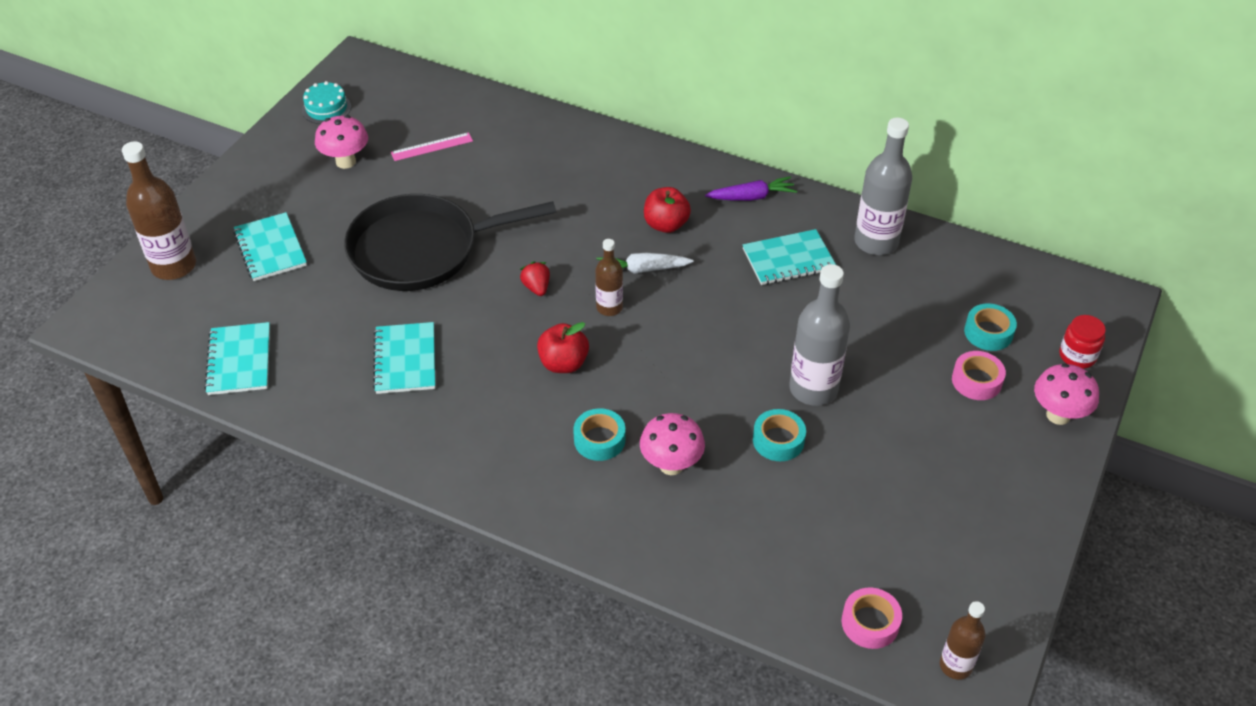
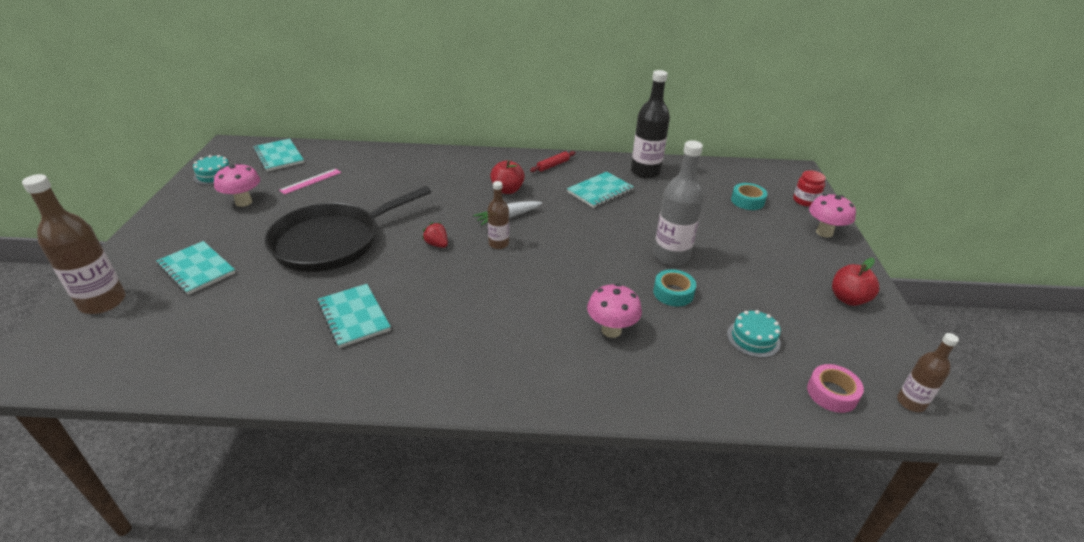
camera: 25 degrees left, 10 degrees down
turquoise notebook [204,322,270,395] -> turquoise notebook moved to [253,138,304,172]
red apple [537,322,589,373] -> red apple moved to [832,258,879,306]
turquoise tape [573,408,625,461] -> none
purple carrot [705,176,797,201] -> red rolling pin [530,151,576,172]
grey bottle [854,118,912,255] -> black bottle [631,70,670,178]
pink tape [952,351,1006,400] -> none
none -> turquoise cake [727,310,781,358]

